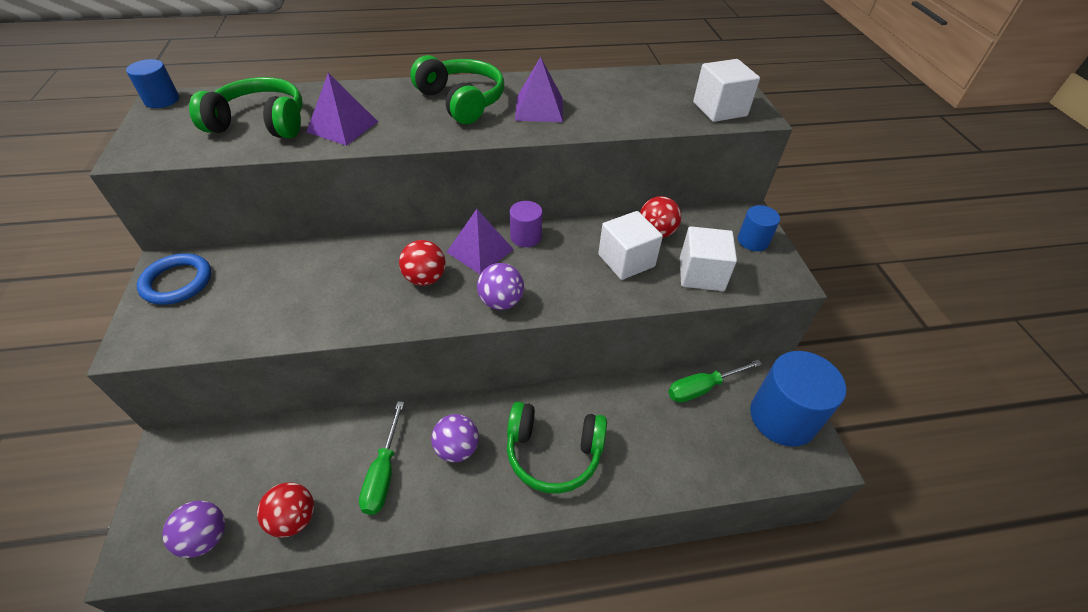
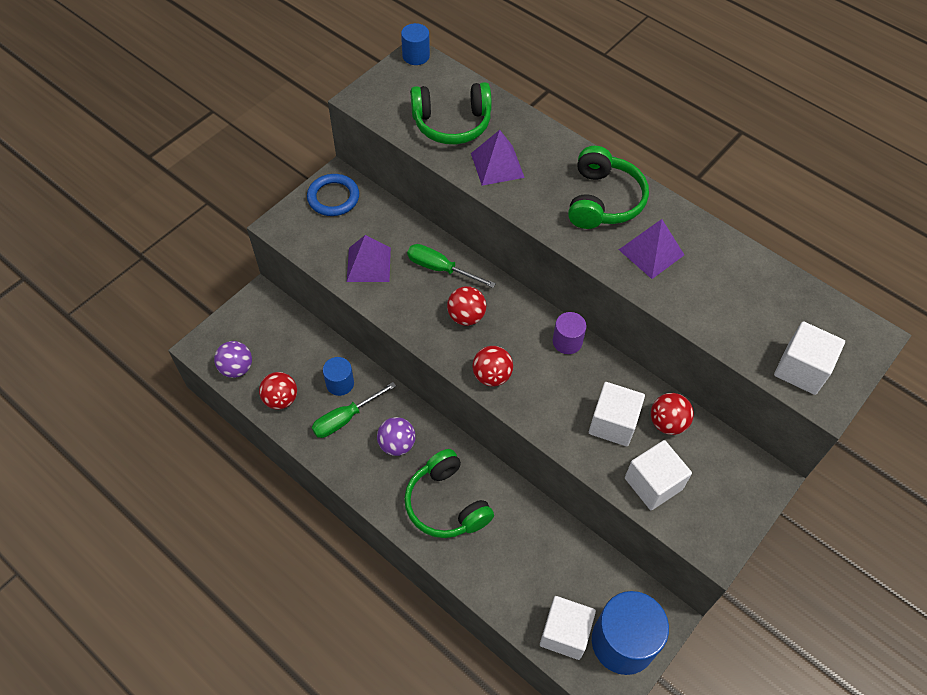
camera: 50 degrees right, 10 degrees up
green headphones [189,77,303,139] -> green headphones turned 120 degrees clockwise [410,82,492,145]
purple pyramid [447,209,514,274] -> purple pyramid moved to [347,235,391,282]
purple ball [477,263,524,310] -> red ball [472,346,513,387]
green screwdriver [668,359,762,403] -> green screwdriver moved to [407,244,496,288]
blue cylinder [738,205,780,251] -> blue cylinder moved to [323,357,354,396]
none -> white cube [540,596,596,660]

